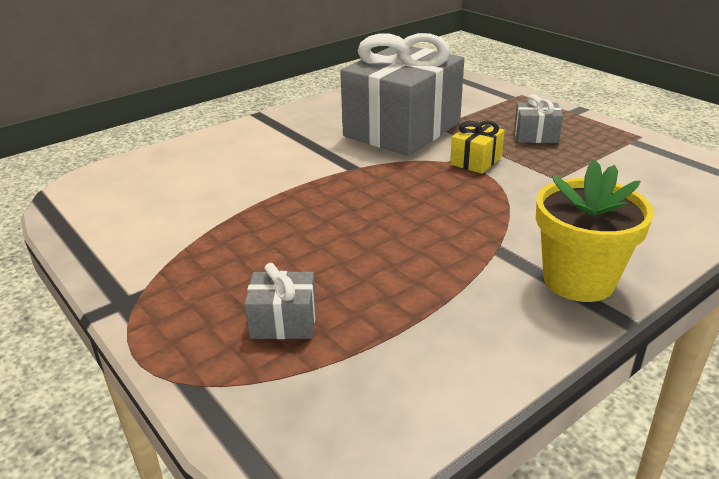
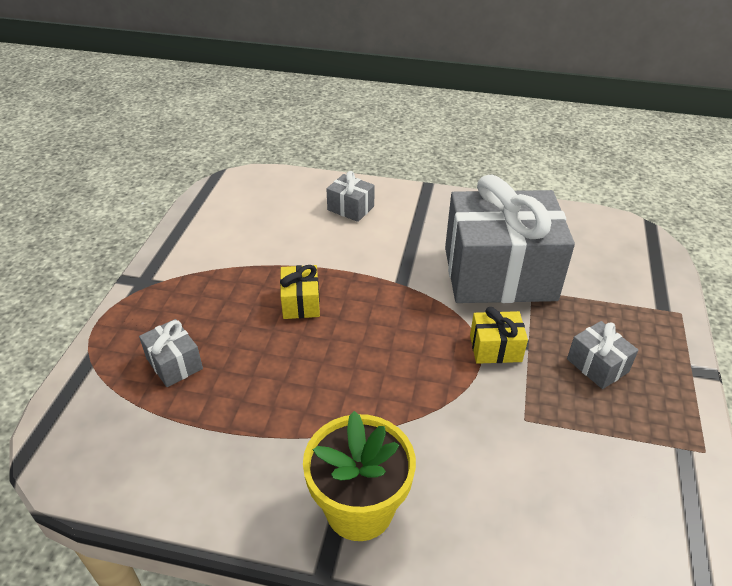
camera: 50 degrees right, 10 degrees up
none -> yellow gift [280,265,320,319]
none -> grey gift [326,171,375,222]

